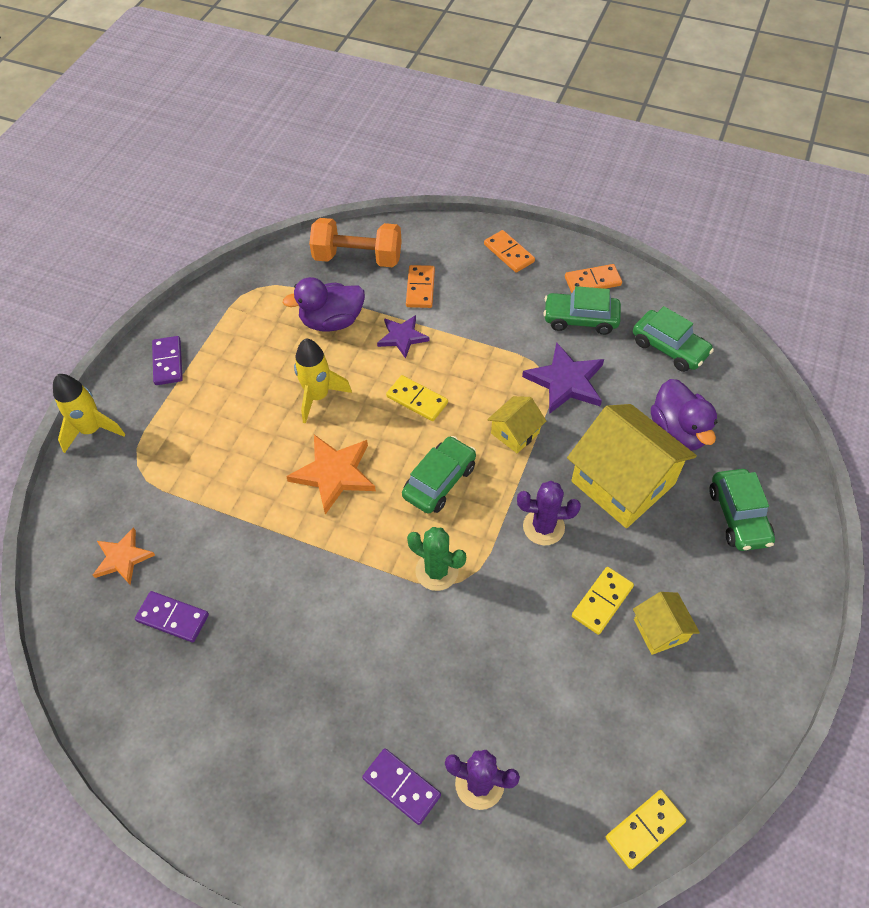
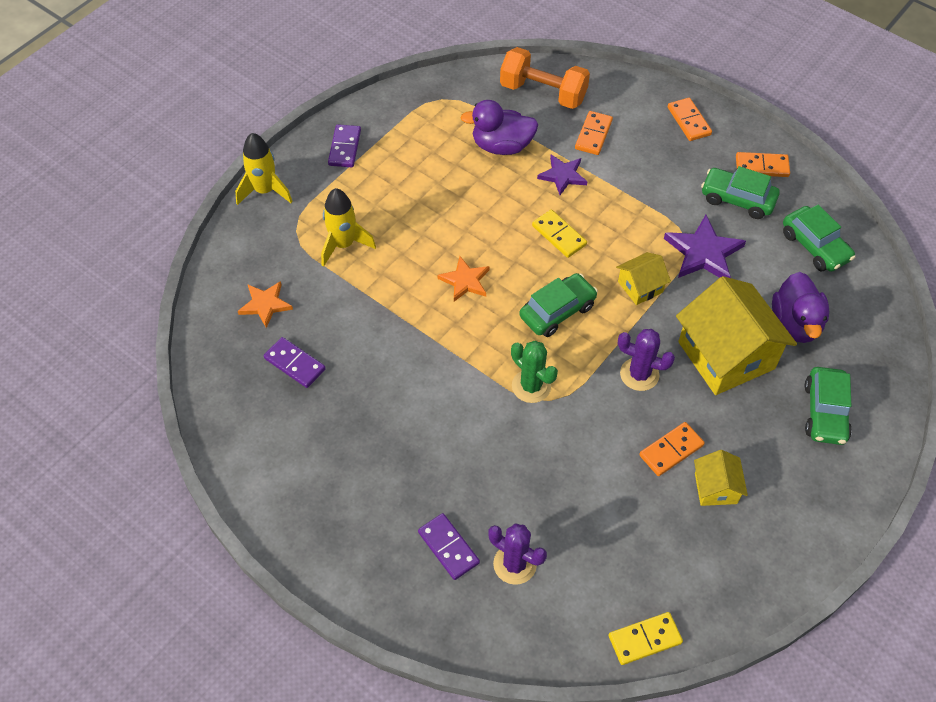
camera: 15 degrees right, 0 degrees up
orange star [286,435,376,515] -> orange star [437,256,490,302], size x0.65
yellow rocket [294,339,352,424] -> yellow rocket moved to [321,188,376,267]
yellow domino [572,567,634,635] -> orange domino [639,422,705,476]

